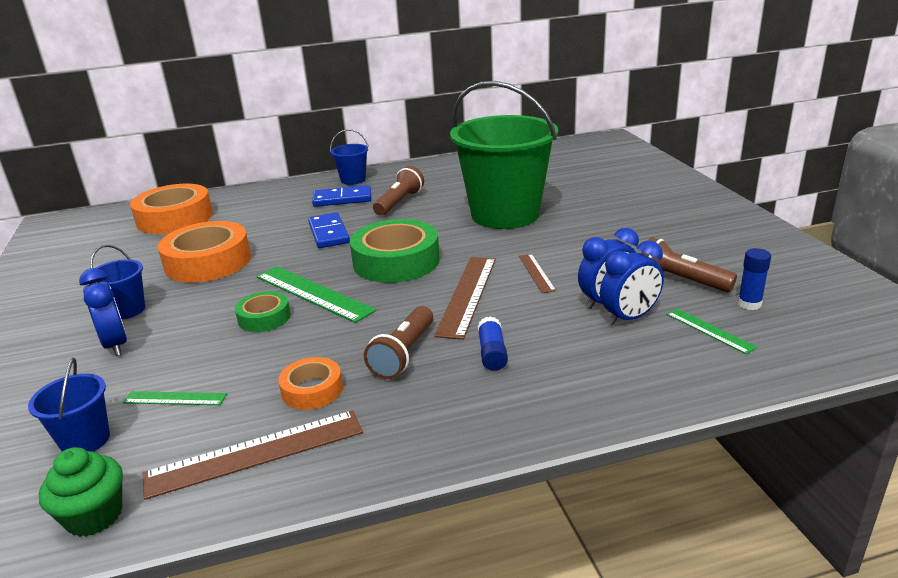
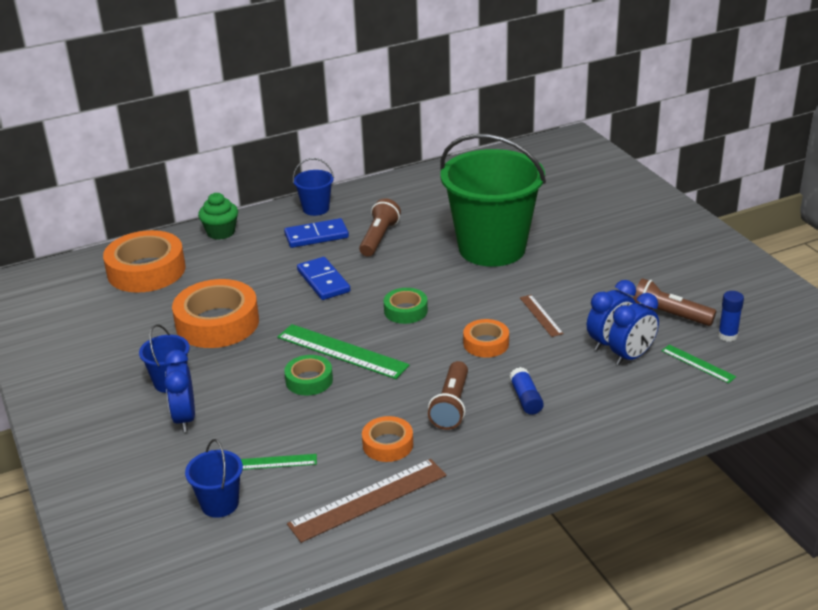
camera: 10 degrees left, 5 degrees up
green cupcake [39,447,123,537] -> green cupcake moved to [198,193,238,240]
blue clock [79,268,127,356] -> blue clock turned 150 degrees counterclockwise [164,350,195,432]
green tape [350,219,440,283] -> green tape [384,288,428,324], size x0.53
brown ruler [434,257,496,340] -> orange tape [463,319,509,358]

